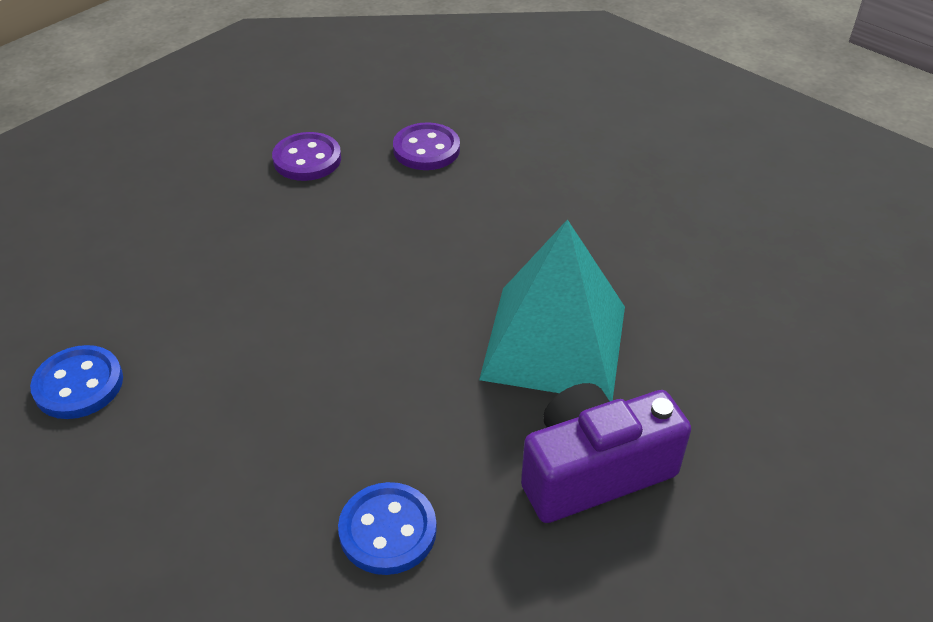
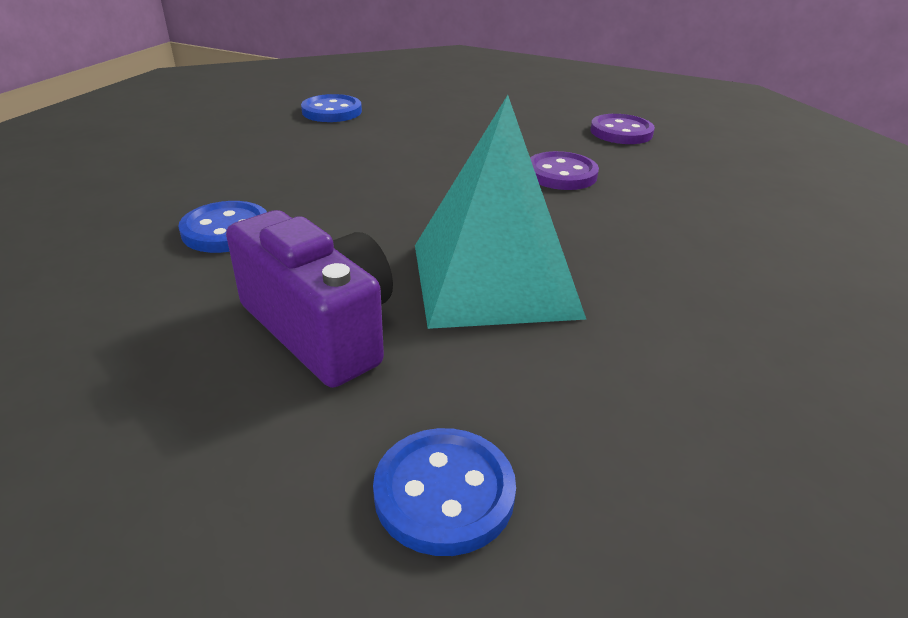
camera: 70 degrees right, 10 degrees down
purple button [393,122,460,170] -> purple button moved to [530,151,599,190]
none -> blue button [373,428,516,556]

